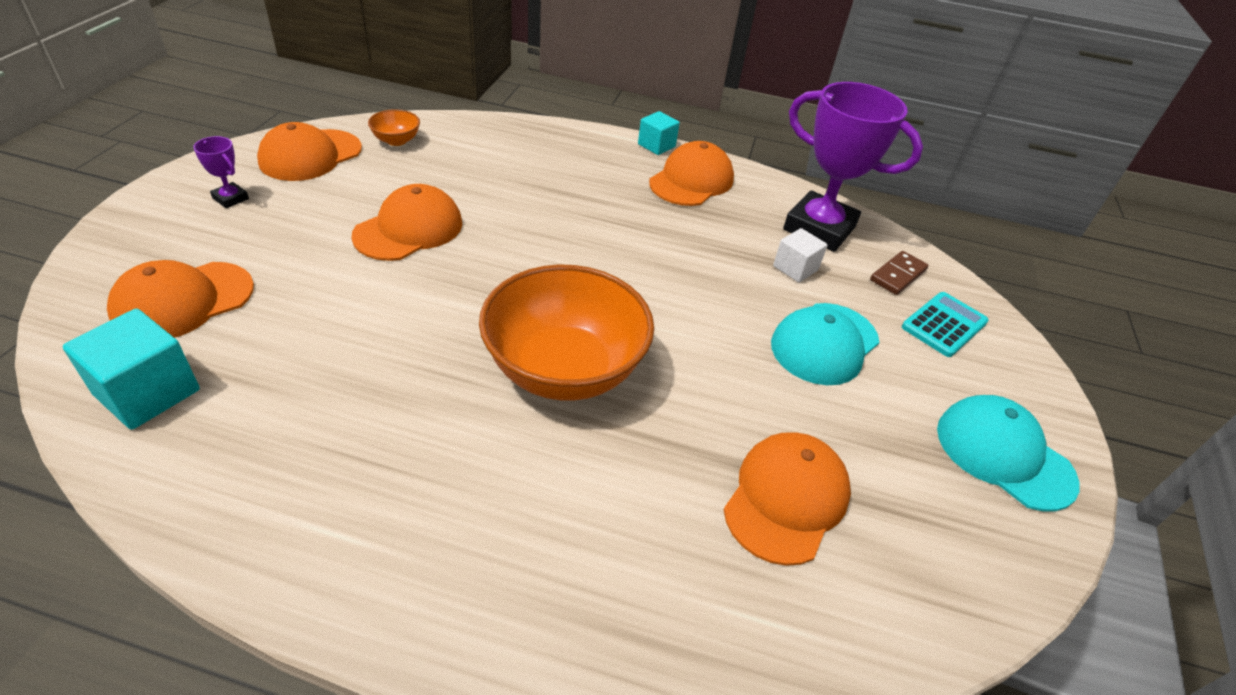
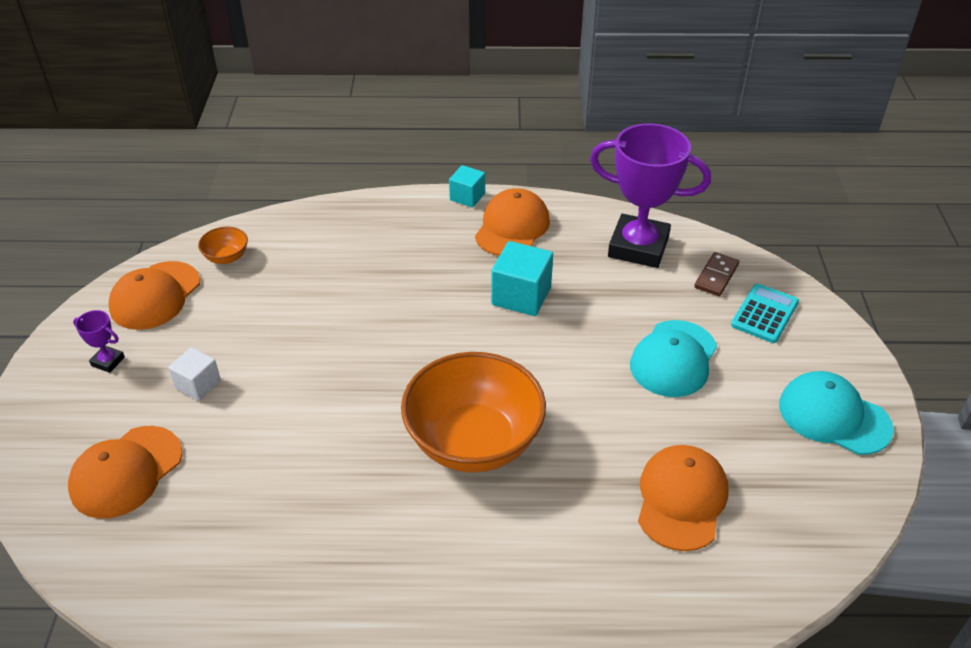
camera: 10 degrees left, 0 degrees up
turquoise cube [63,308,200,430] -> turquoise cube moved to [491,241,553,316]
orange cap [351,184,462,261] -> none
white cube [773,228,828,282] -> white cube moved to [168,347,221,401]

